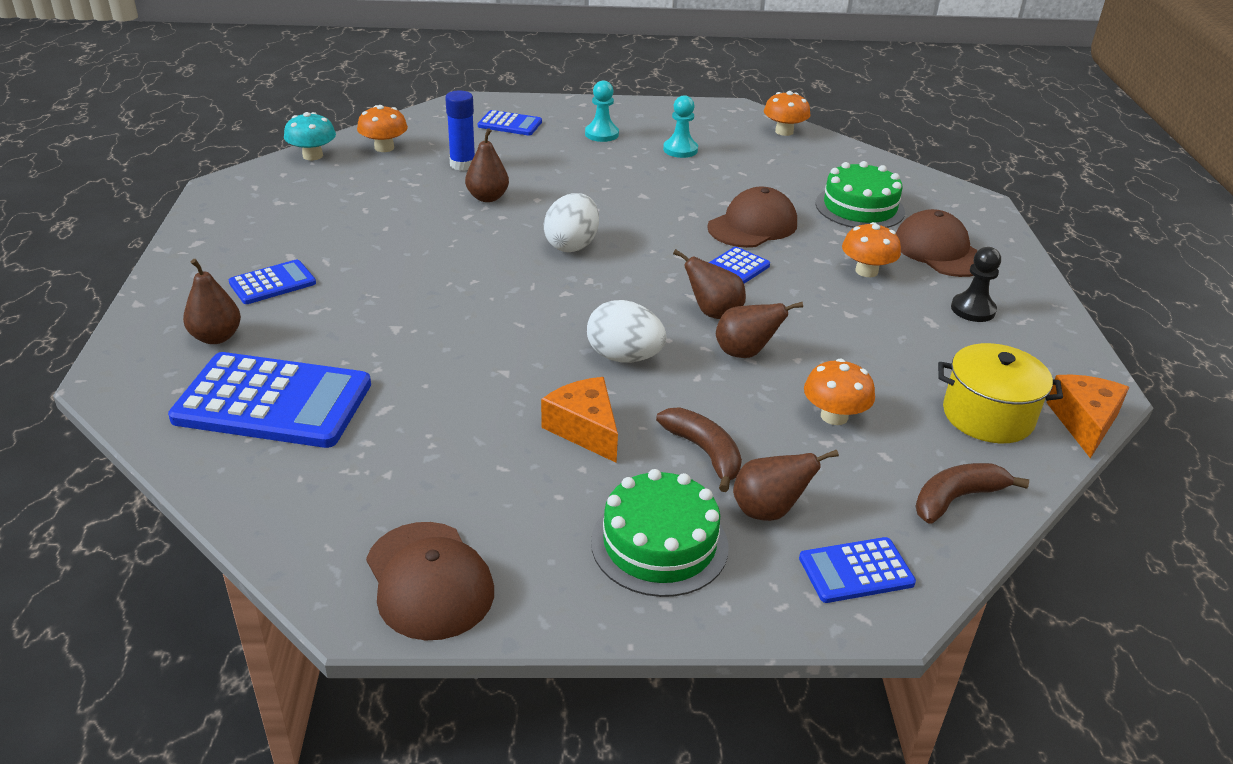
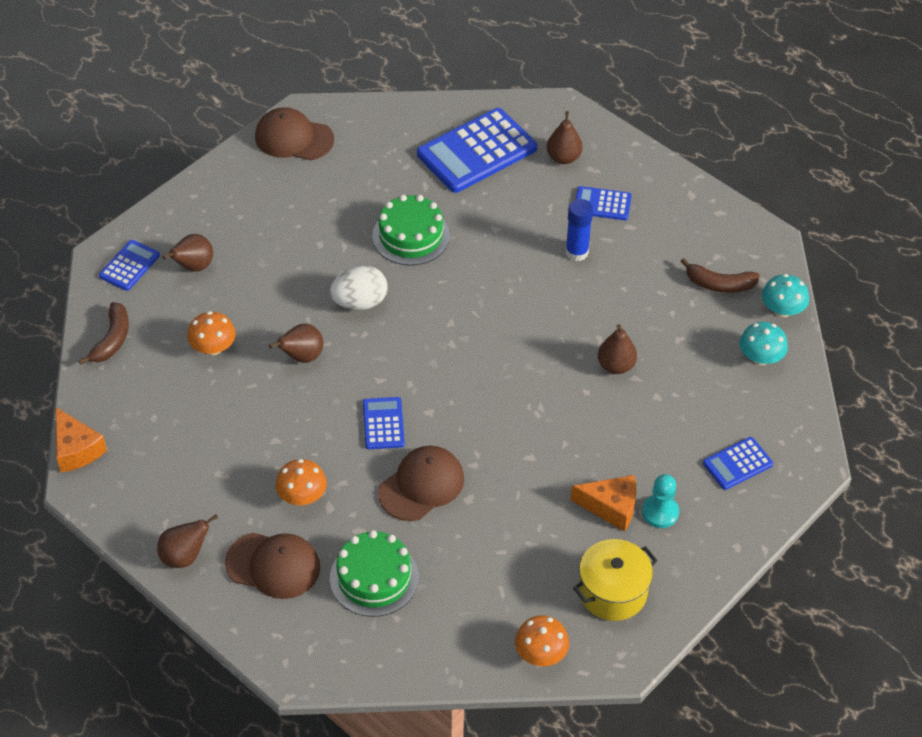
camera: 135 degrees right, 15 degrees up
blue calculator [229,259,316,304] -> blue calculator turned 90 degrees clockwise [576,186,632,220]
orange mushroom [357,105,408,152] -> turquoise mushroom [739,322,788,365]
blue glue stick [445,90,475,171] -> blue glue stick moved to [565,199,593,261]
orange cheese [541,377,618,463] -> orange cheese moved to [571,475,636,532]
white egg [544,193,599,252] -> none
green cake [591,469,729,597] -> green cake moved to [372,195,450,265]
brown banana [656,407,742,492] -> brown banana moved to [681,258,760,293]
turquoise pawn [663,95,698,158] -> none
brown pear [673,249,746,319] -> brown pear moved to [157,514,218,568]
brown cap [707,187,797,248] -> brown cap turned 135 degrees counterclockwise [378,446,464,521]
yellow pot [938,343,1063,443] -> yellow pot moved to [573,539,658,621]
black pawn [951,247,1001,322] -> none

